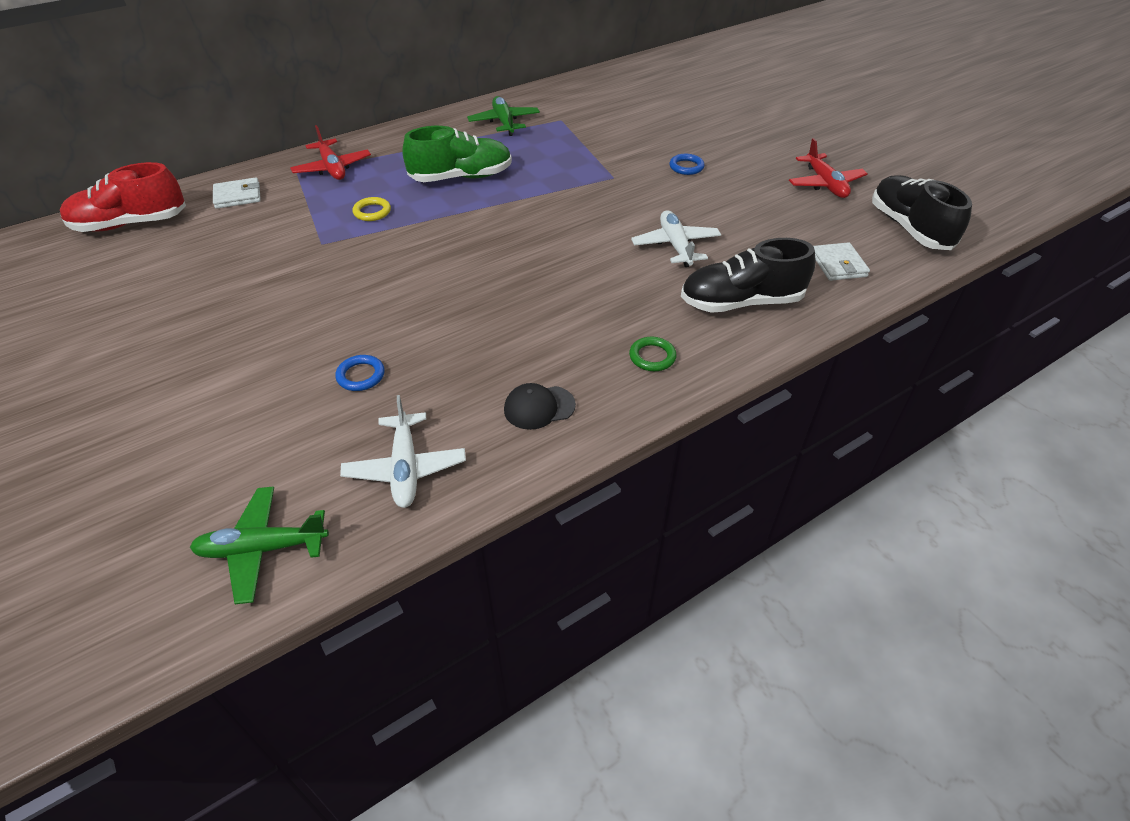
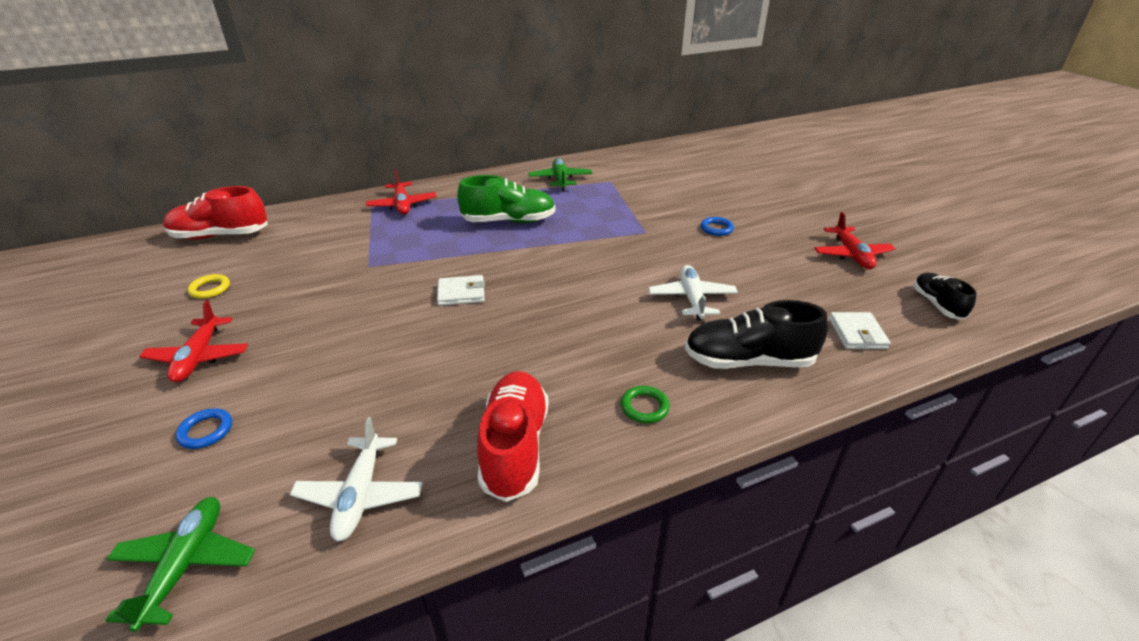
camera: 10 degrees right, 10 degrees down
green plane [190,486,329,604] -> green plane turned 90 degrees clockwise [105,497,255,632]
white wallet [213,177,261,209] -> white wallet moved to [437,275,485,306]
blue ring [335,355,385,391] -> blue ring moved to [175,408,232,449]
yellow ring [352,197,391,221] -> yellow ring moved to [188,274,230,299]
black cap [504,383,576,430] -> red shoe [477,371,548,502]
black shoe [872,175,972,250] -> black shoe [913,273,976,320], size x0.60
none -> red plane [139,300,248,382]

